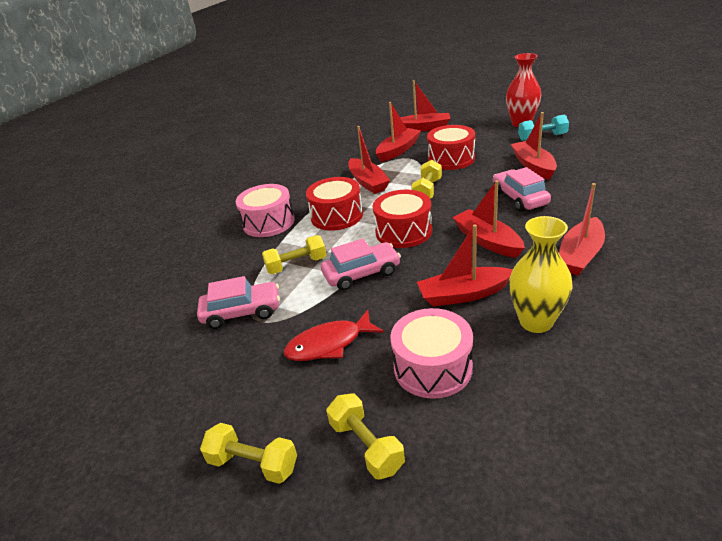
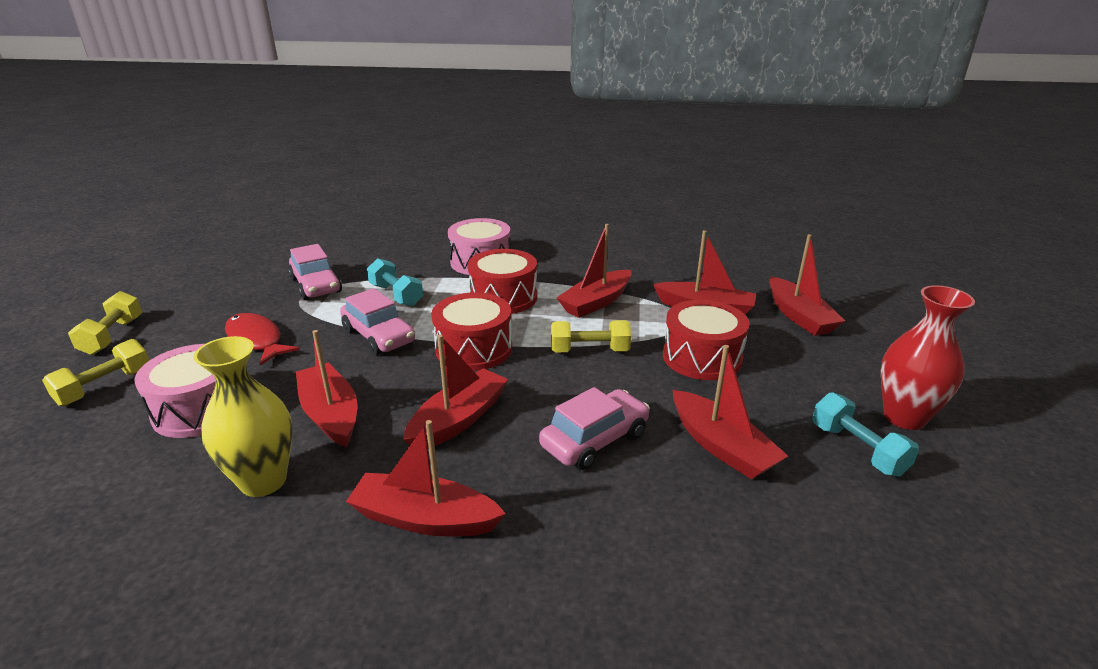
camera: 65 degrees right, 5 degrees down
yellow dumbbell [262,235,326,274] -> turquoise dumbbell [367,258,423,306]
red boat [511,112,557,180] -> red boat turned 90 degrees clockwise [673,345,788,479]

